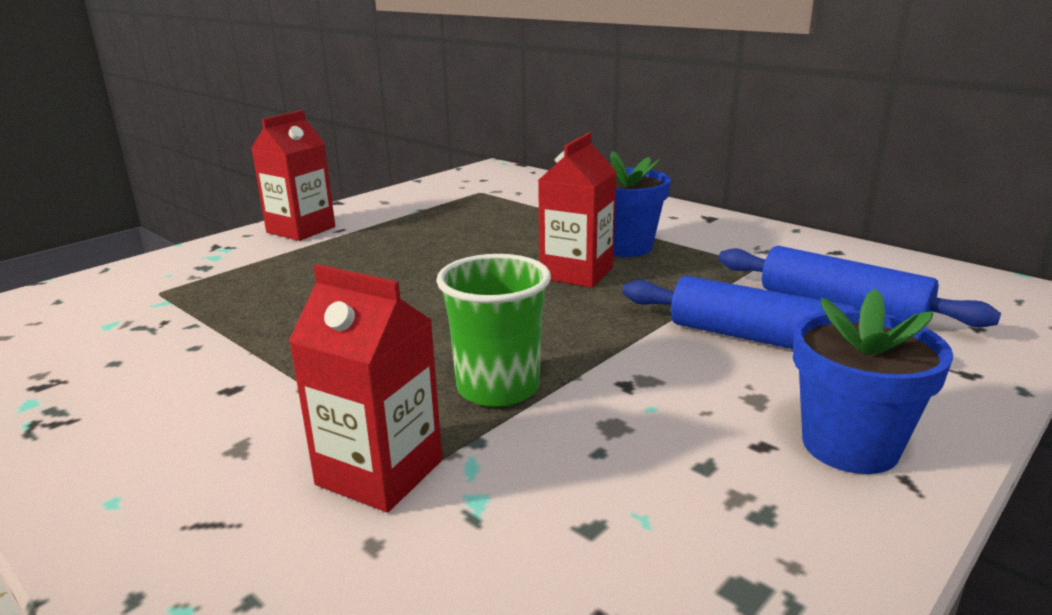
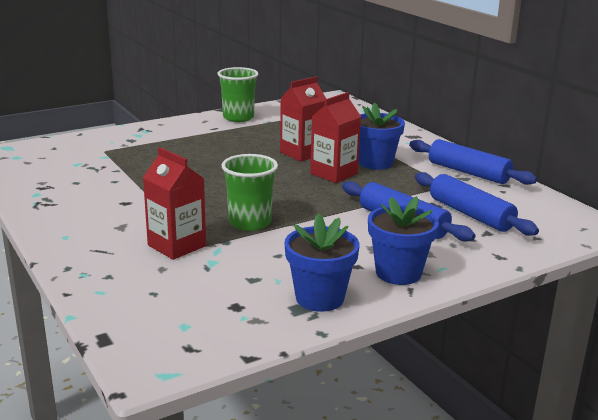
camera: 15 degrees right, 0 degrees up
red carton [251,110,335,241] -> red carton moved to [280,76,326,162]
none -> green cup [217,67,258,122]
none -> blue flower pot [285,213,359,312]
none -> blue rolling pin [409,139,537,185]

